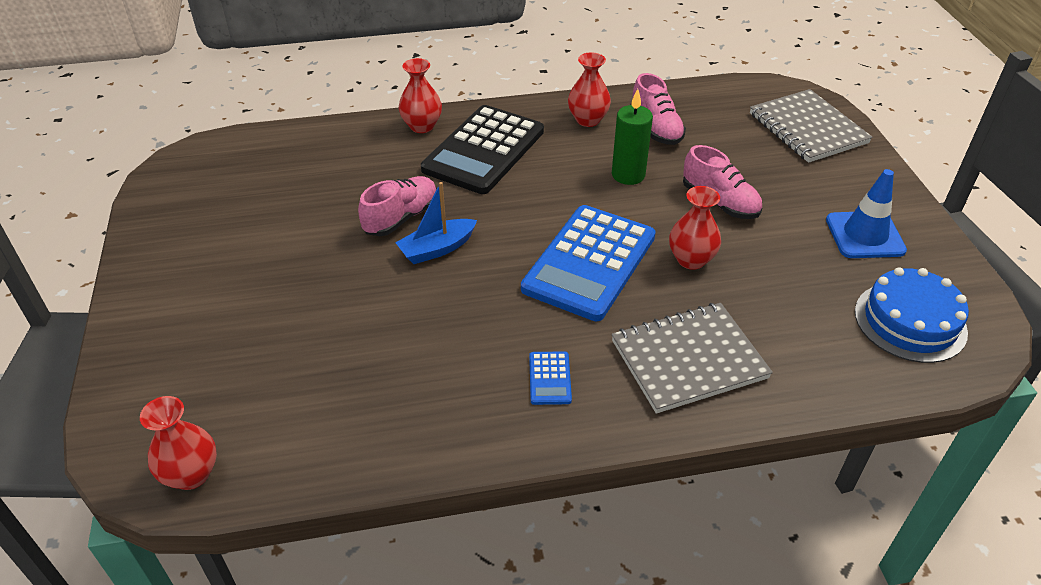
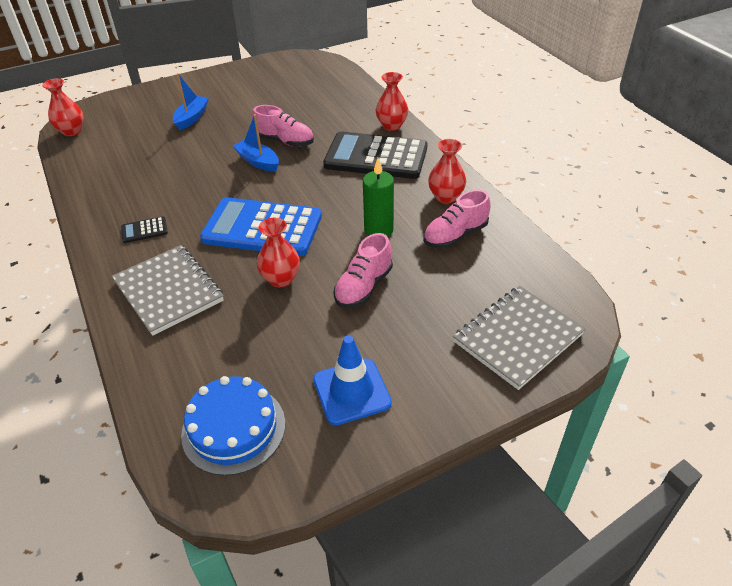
camera: 75 degrees right, 0 degrees up
blue calculator [529,351,572,405] -> black calculator [121,216,168,243]
none -> blue boat [173,73,209,130]

